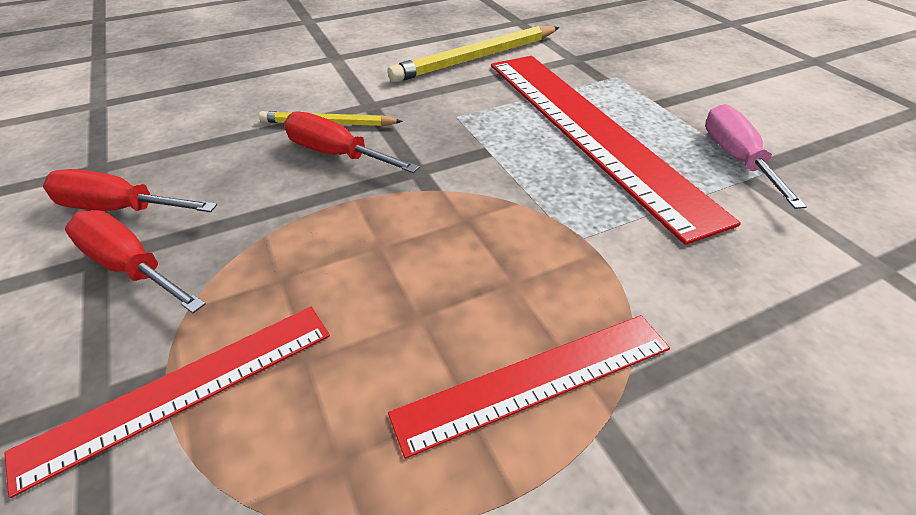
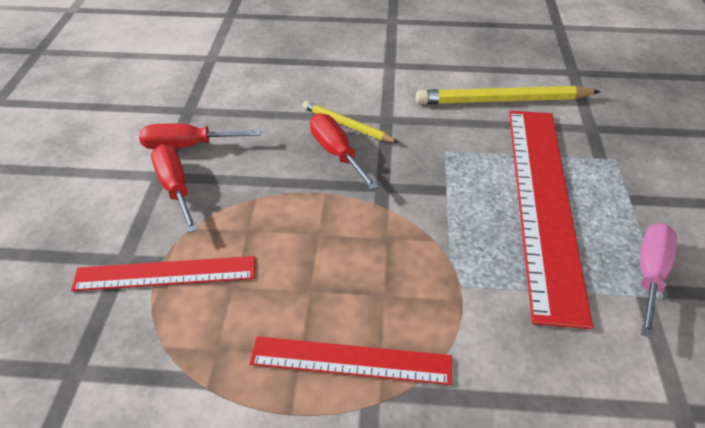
camera: 30 degrees right, 0 degrees up
red screwdriver [43,169,217,212] -> red screwdriver turned 45 degrees counterclockwise [139,123,261,149]

